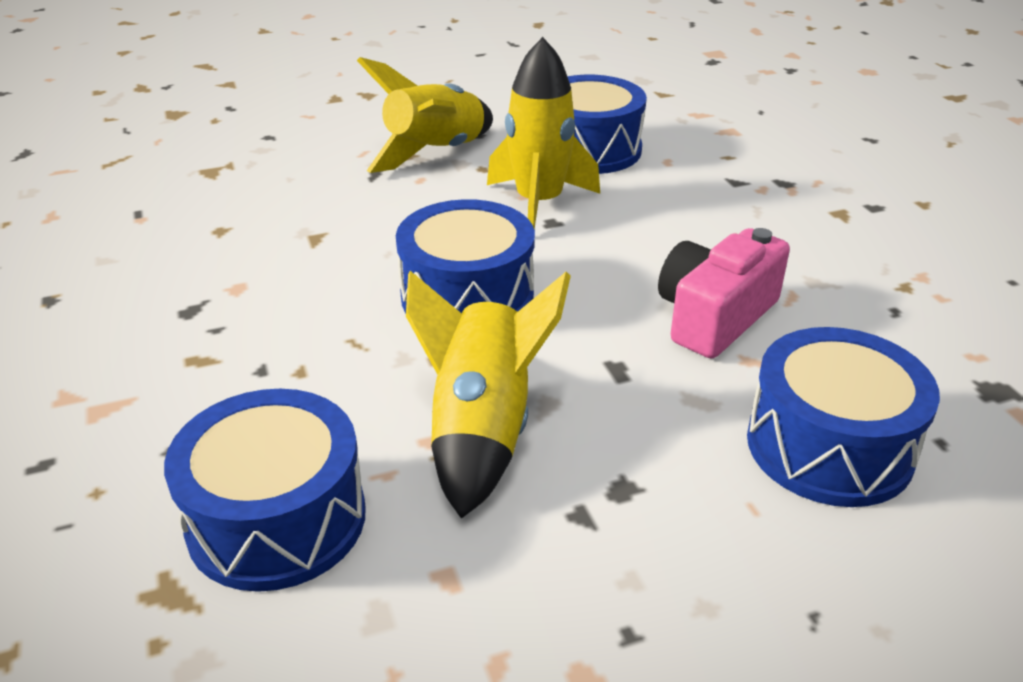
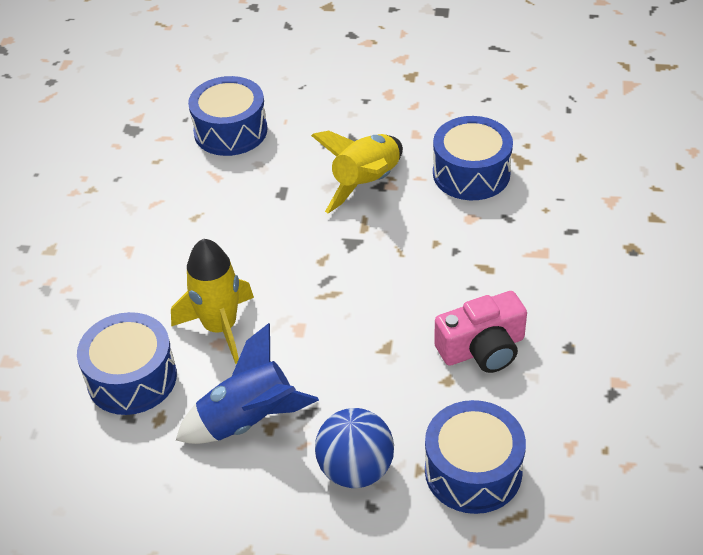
camera: 150 degrees left, 10 degrees up
yellow rocket [357,57,493,173] -> blue rocket [176,323,319,444]
blue drum [396,199,535,313] -> blue drum moved to [425,400,526,514]
pink camera [658,228,790,358] -> pink camera moved to [434,291,527,373]
none -> blue ball [315,408,394,488]

